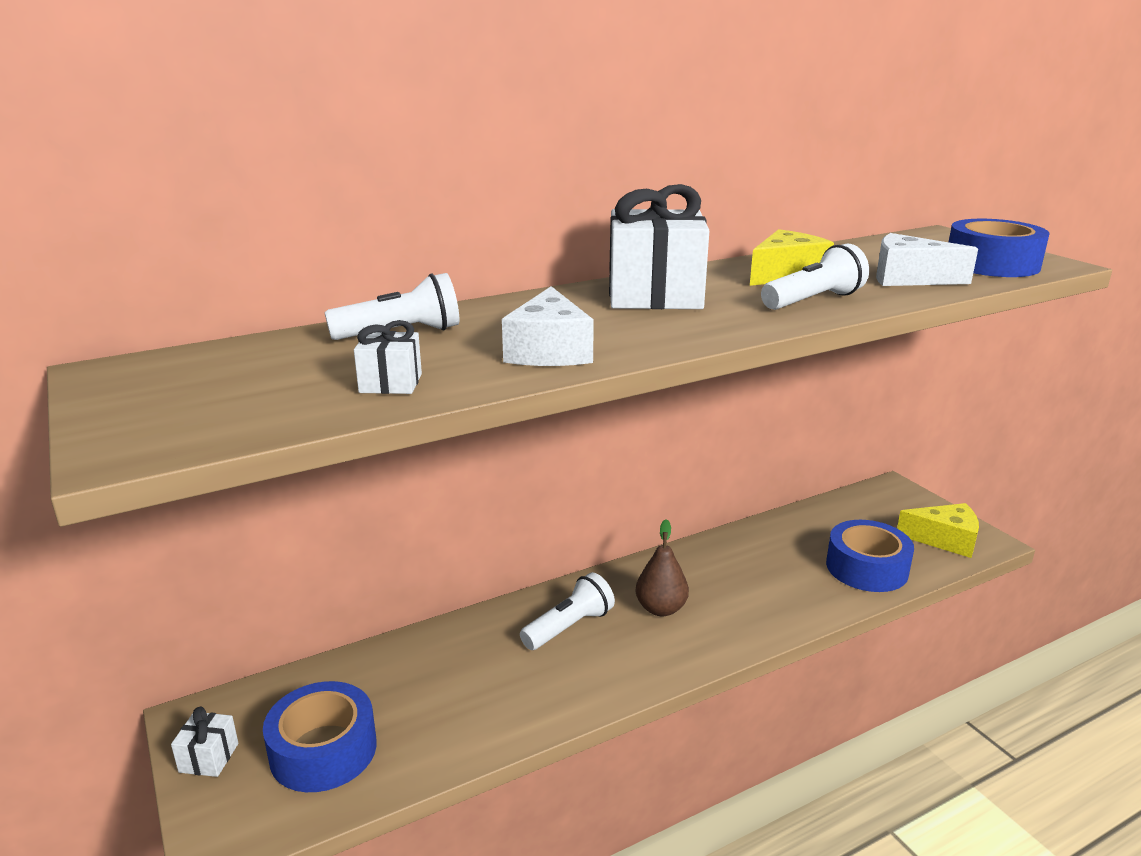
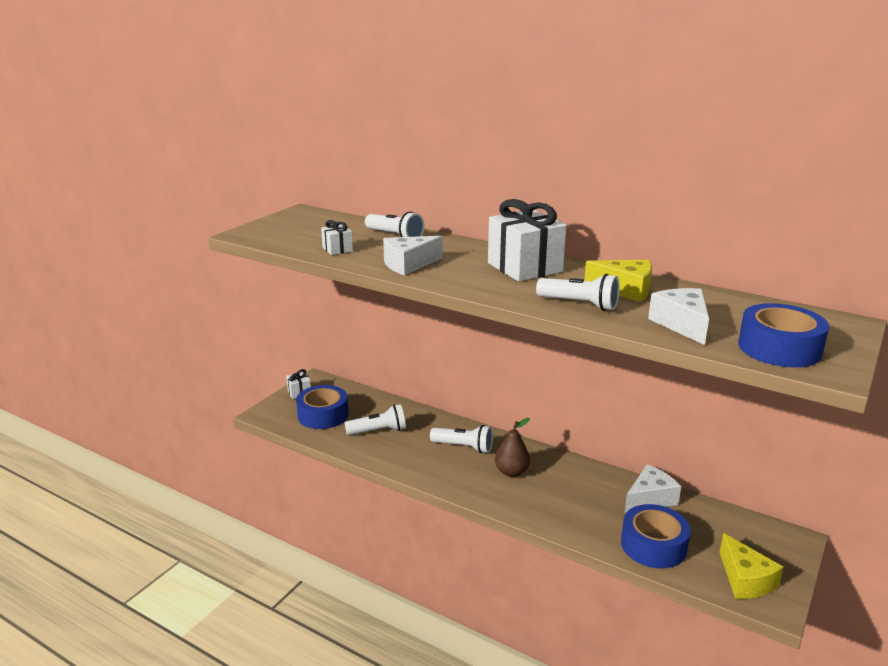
camera: 60 degrees right, 0 degrees up
none -> white flashlight [345,404,406,435]
none -> white cheese [624,465,681,513]

